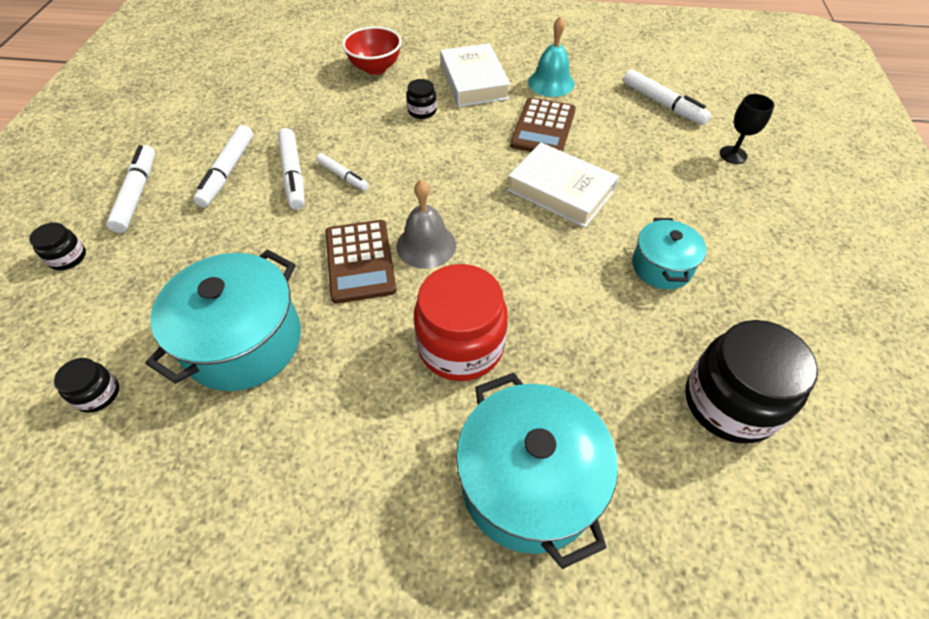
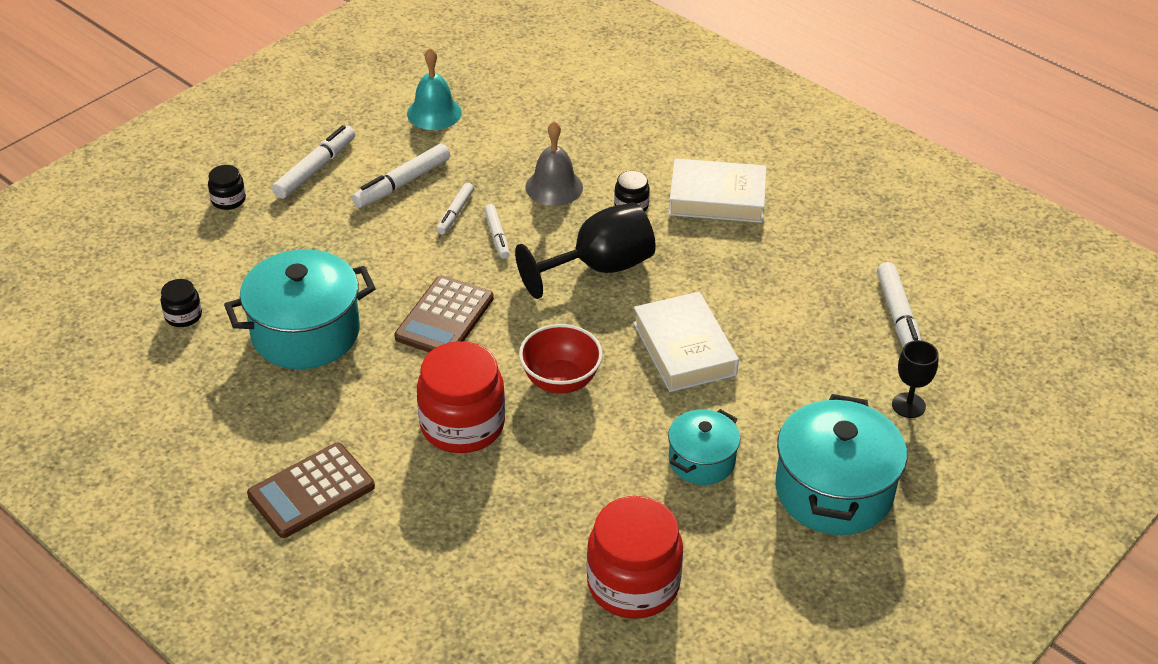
camera: 35 degrees right, 10 degrees down
white marker [278,128,305,210] -> white marker [437,183,474,234], size x0.62
red bowl [342,26,402,75] -> red bowl moved to [519,324,603,394]
grey bell [397,180,456,269] -> grey bell moved to [525,121,583,206]
white book [440,43,511,107] -> white book turned 75 degrees clockwise [669,158,767,223]
turquoise pot [456,373,618,569] -> turquoise pot moved to [775,394,907,535]
brown calculator [510,97,576,152] -> brown calculator moved to [247,443,375,538]
turquoise bell [528,16,575,97] -> turquoise bell moved to [407,48,462,130]
black jar [685,320,818,444] -> red jar [586,496,683,619]
none -> black goblet [515,203,656,299]

